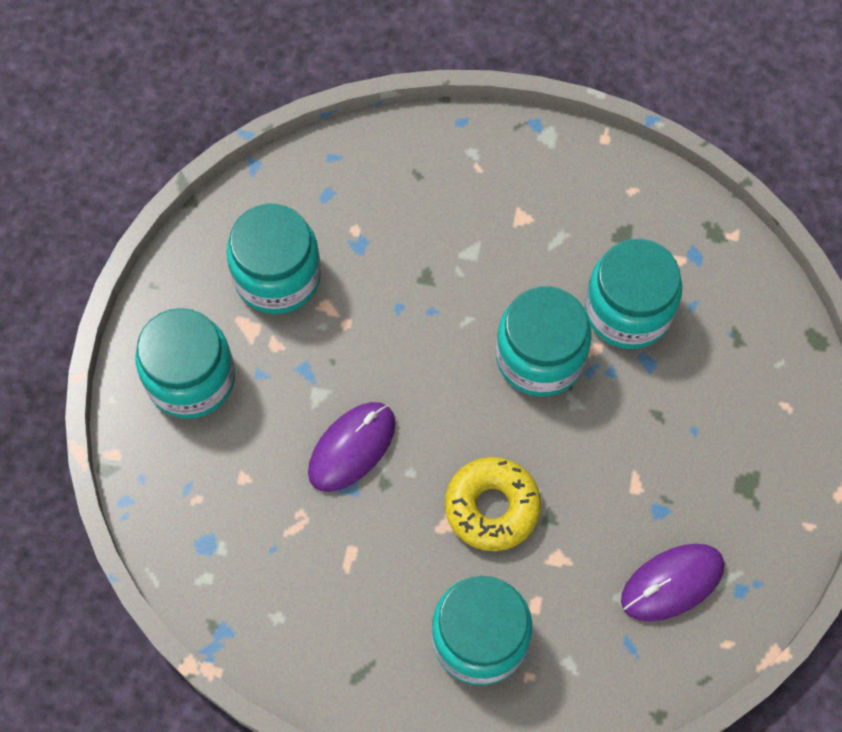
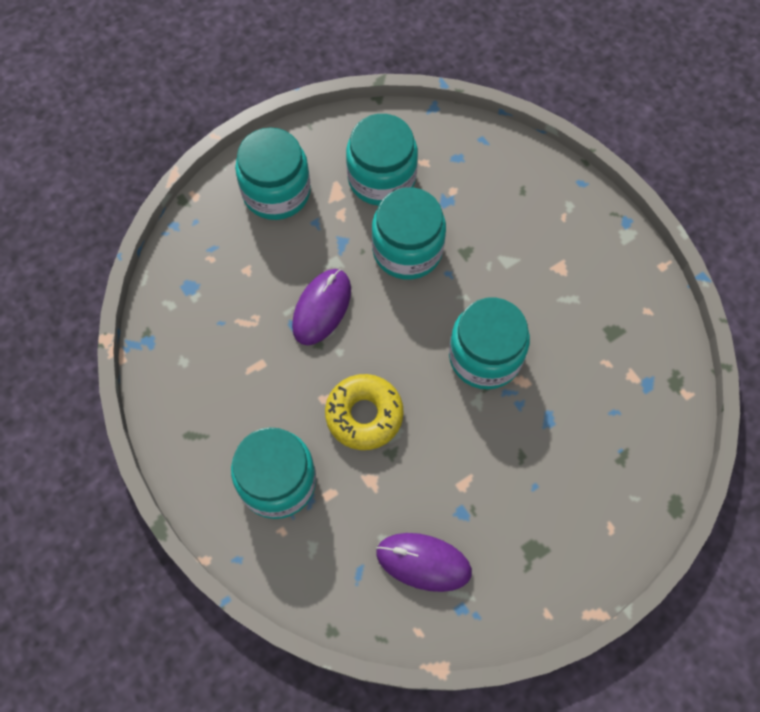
camera: 45 degrees right, 0 degrees up
purple mouse [308,402,396,492] -> purple mouse turned 60 degrees counterclockwise [292,269,351,345]
turquoise jar [585,239,682,349] -> turquoise jar moved to [372,187,446,280]

